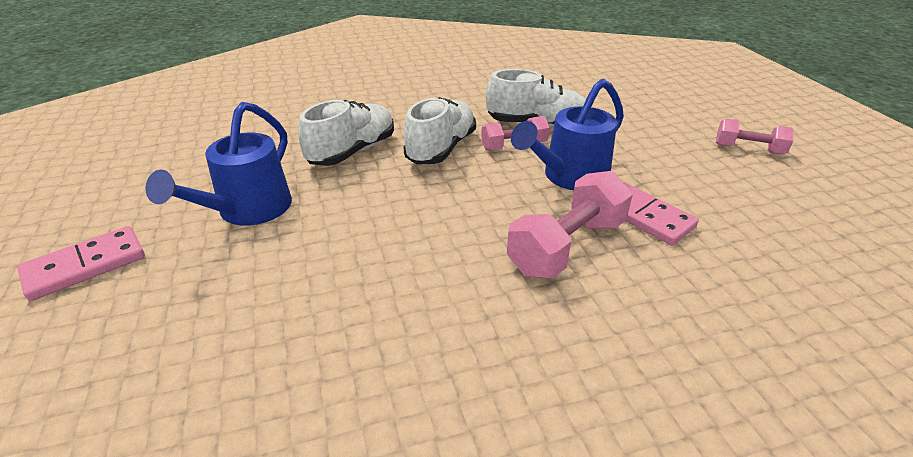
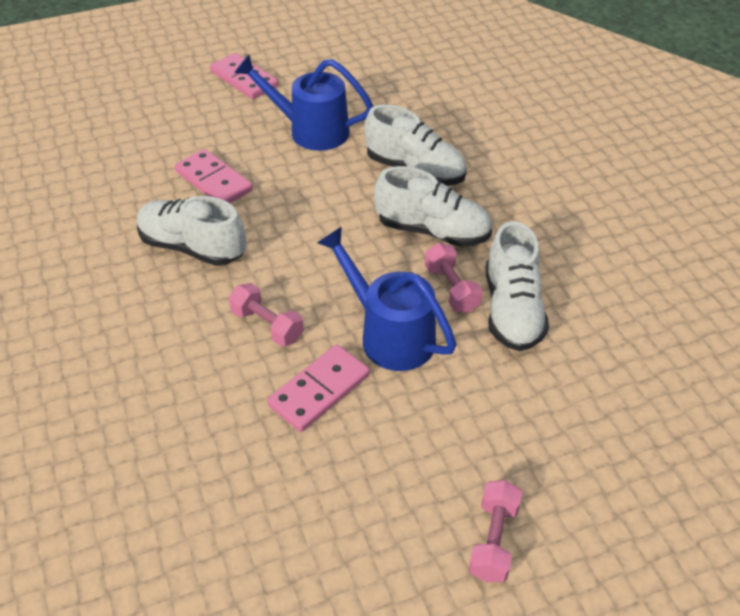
camera: 85 degrees right, 10 degrees up
pink dumbbell [507,171,633,278] -> pink dumbbell [229,283,304,347], size x0.60
none -> white shoe [137,196,246,266]
none -> pink domino [175,149,253,203]

